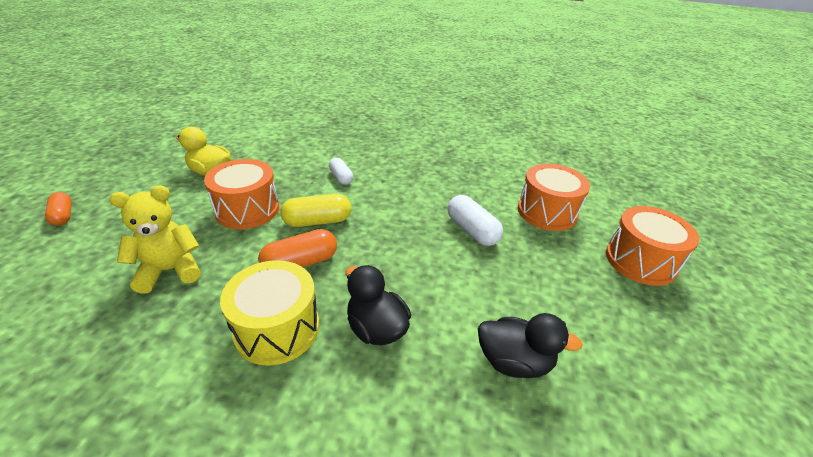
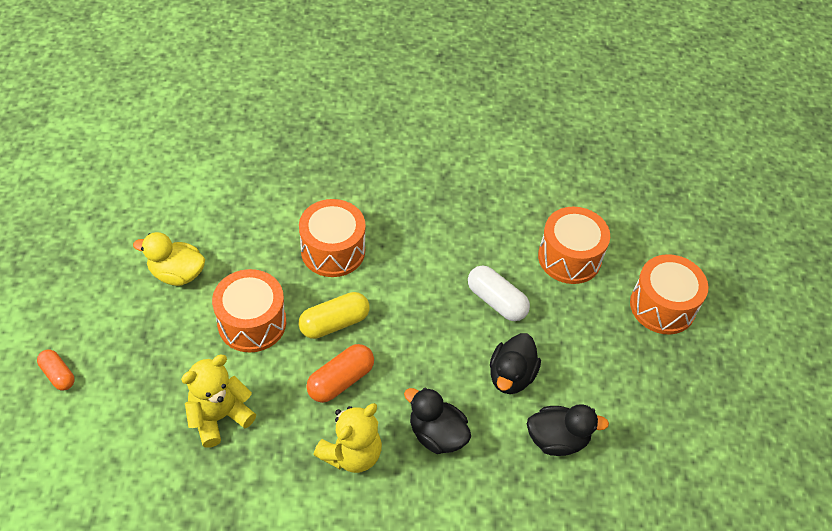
camera: 15 degrees left, 15 degrees up
yellow drum [220,260,319,366] -> yellow teddy bear [314,403,382,473]
white capsule [329,158,353,185] -> orange drum [299,199,366,277]
none -> black duck [490,333,541,394]

